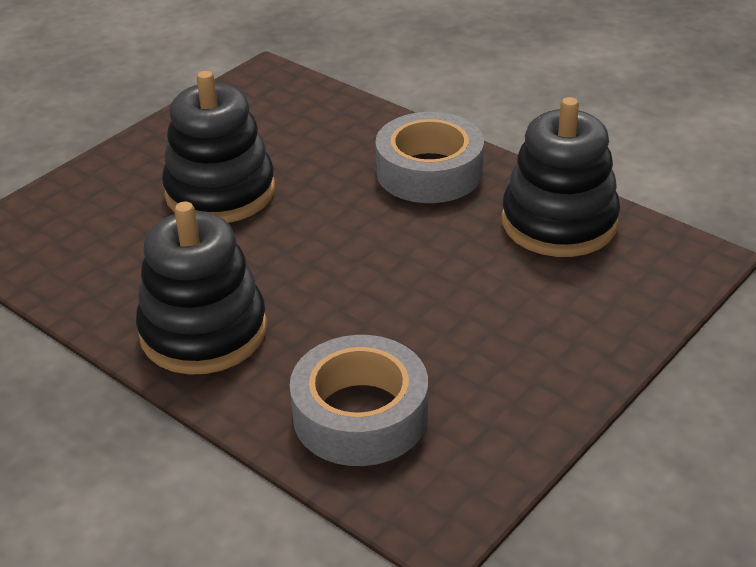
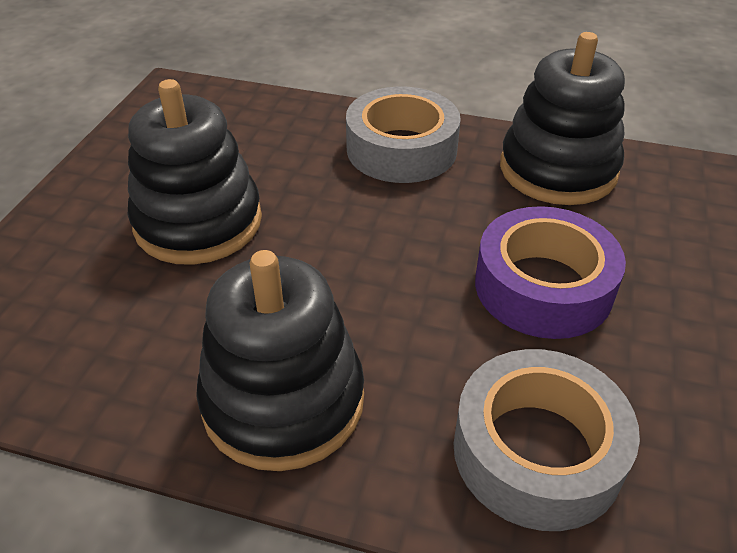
camera: 25 degrees left, 5 degrees up
none -> purple tape [475,206,626,339]

